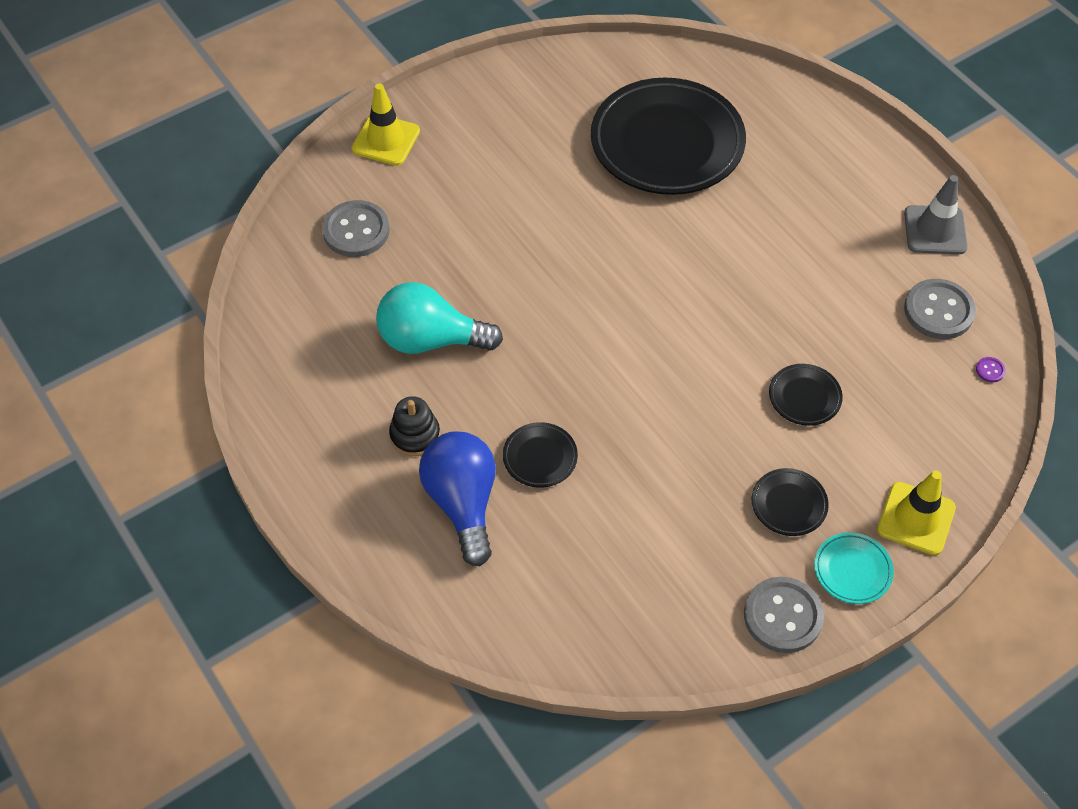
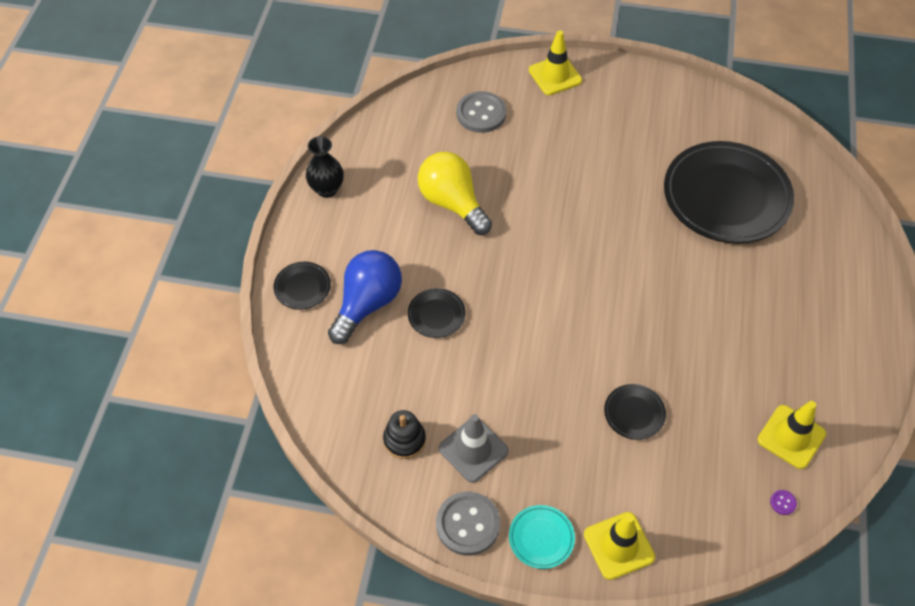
camera: 45 degrees right, 0 degrees up
turquoise light bulb [376,282,503,354] -> yellow light bulb [418,152,492,235]
black stacking toy [389,396,440,456] -> black stacking toy moved to [383,410,426,459]
black plate [752,468,829,536] -> black plate moved to [274,262,331,310]
grey traffic cone [904,175,968,254] -> grey traffic cone moved to [439,414,509,483]
grey button [904,279,976,339] -> yellow traffic cone [757,401,826,469]
none -> black vase [306,136,344,198]

